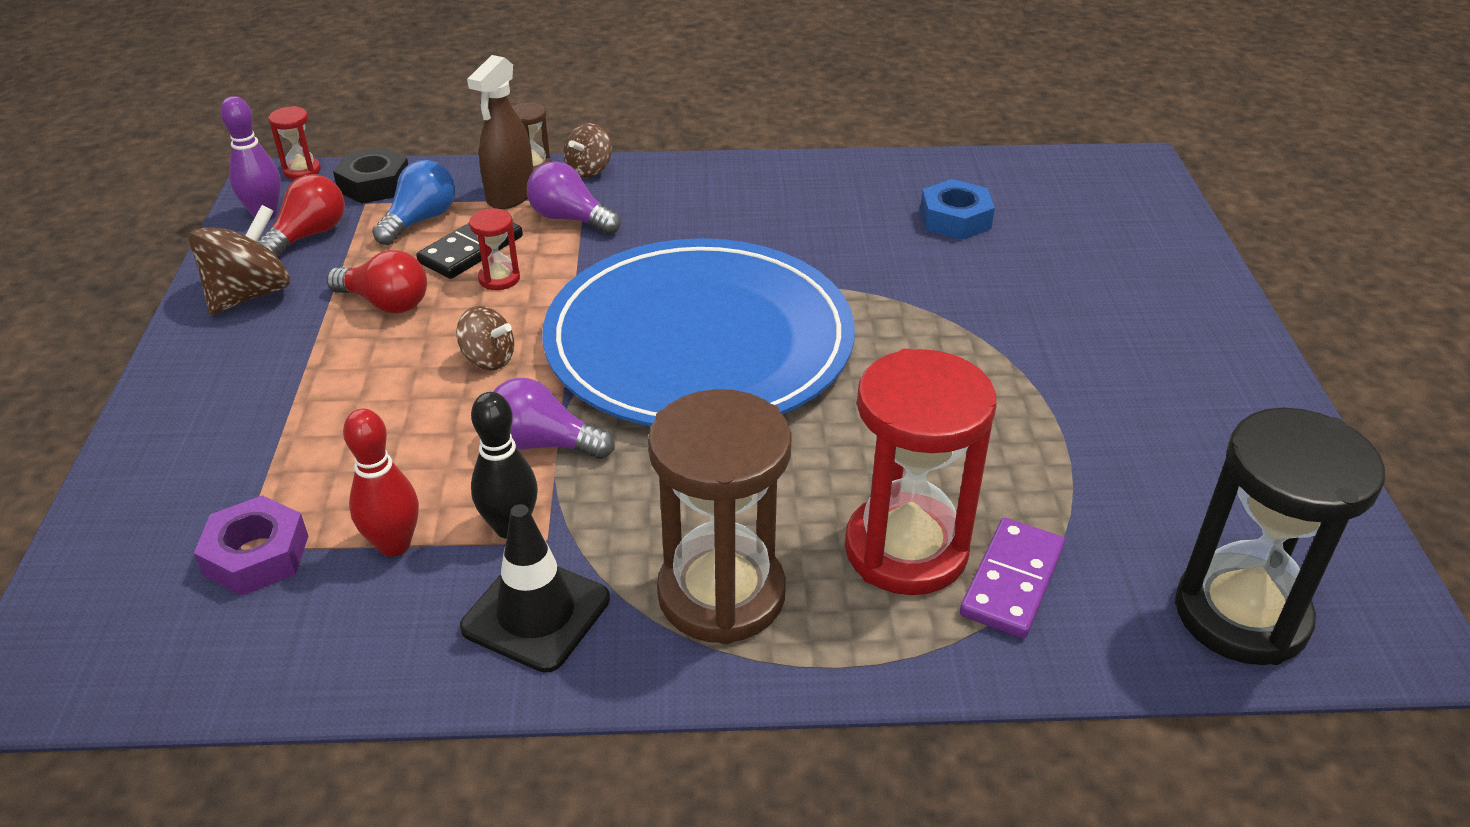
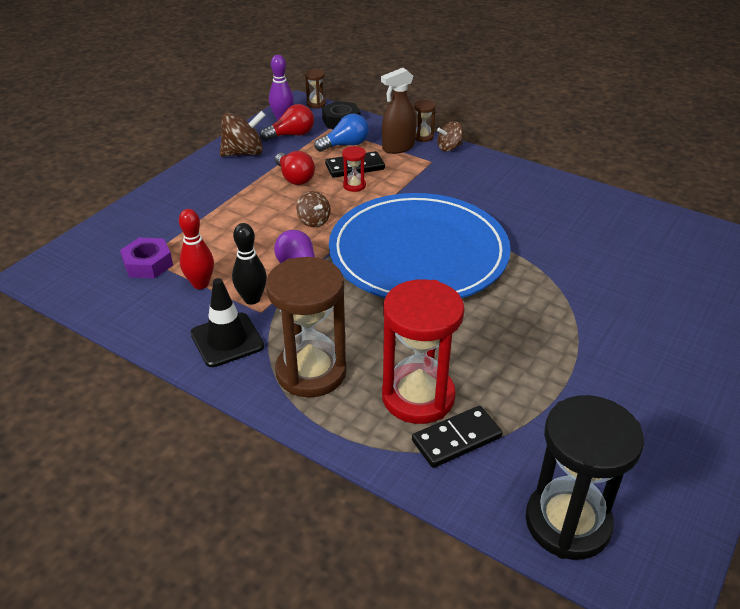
camera: 35 degrees right, 0 degrees up
red hourglass [269,106,321,180] -> brown hourglass [305,69,326,108]
purple light bulb [527,161,621,234] -> none
blue nut [920,179,995,240] -> none
purple domino [960,518,1065,638] -> black domino [412,406,503,468]

